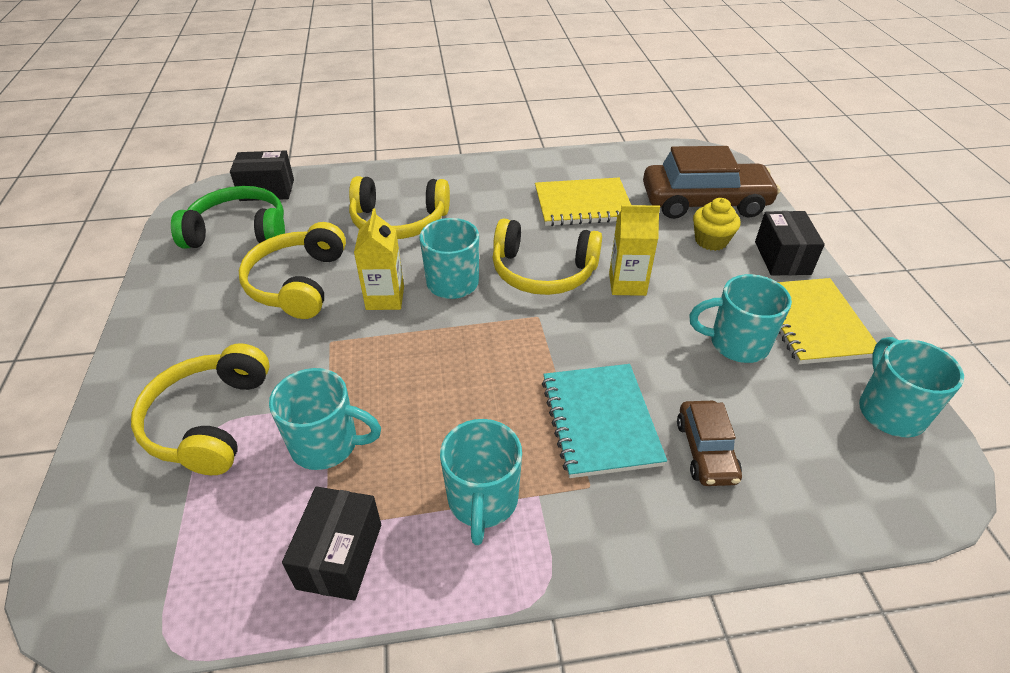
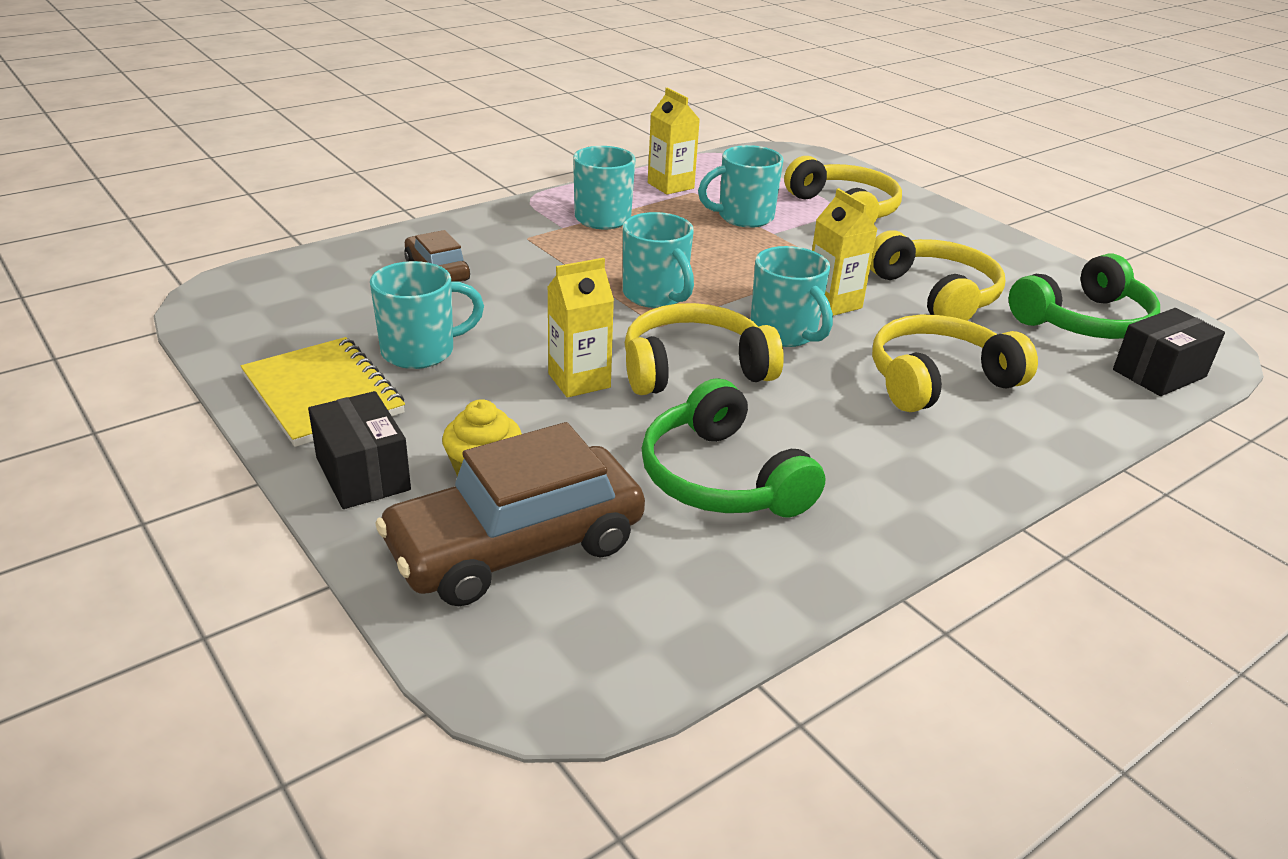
camera: 150 degrees right, 10 degrees down
black box [282,486,381,601] -> yellow carton [648,88,700,195]
yellow notebook [535,178,631,226] -> green headphones [641,378,825,518]
turquoise notebook [542,364,667,478] -> none
turquoise mug [859,337,964,437] -> turquoise mug moved to [623,212,694,308]

